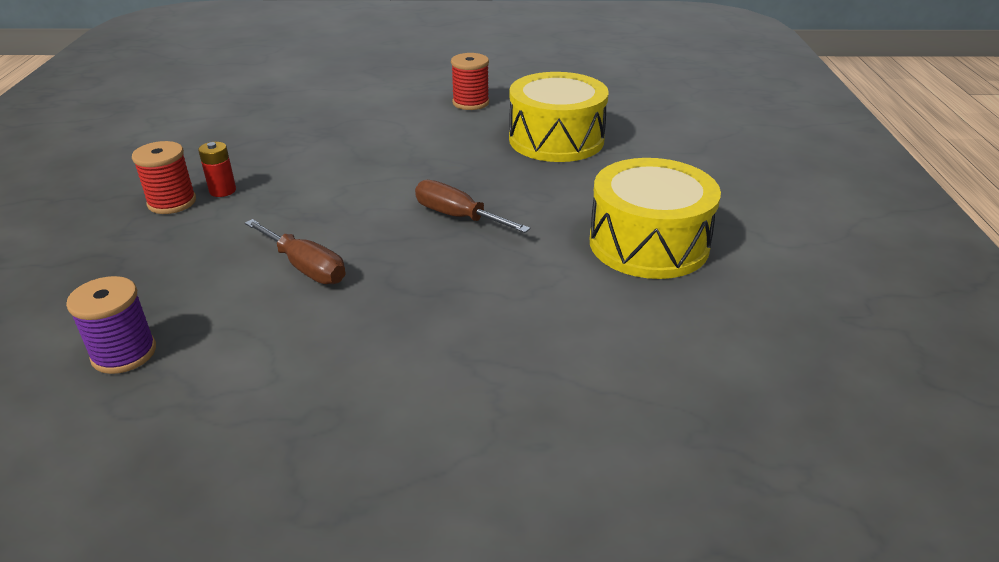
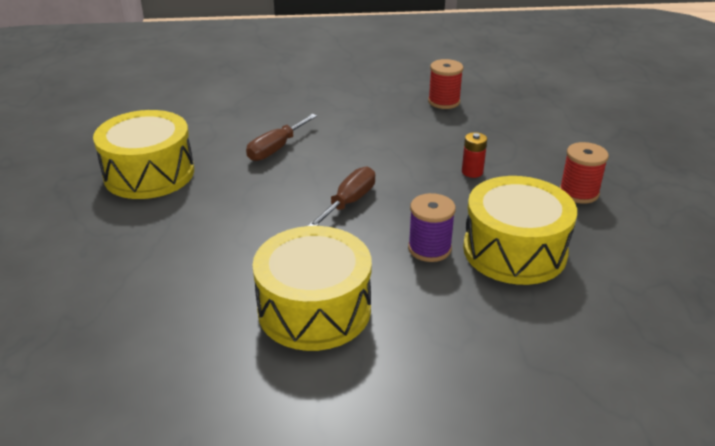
camera: 85 degrees right, 0 degrees up
purple spool [66,276,156,374] -> purple spool moved to [408,193,456,262]
red spool [132,141,196,214] -> red spool moved to [428,59,463,109]
red battery [198,142,236,197] -> red battery moved to [462,132,487,178]
none -> yellow drum [93,110,194,199]

